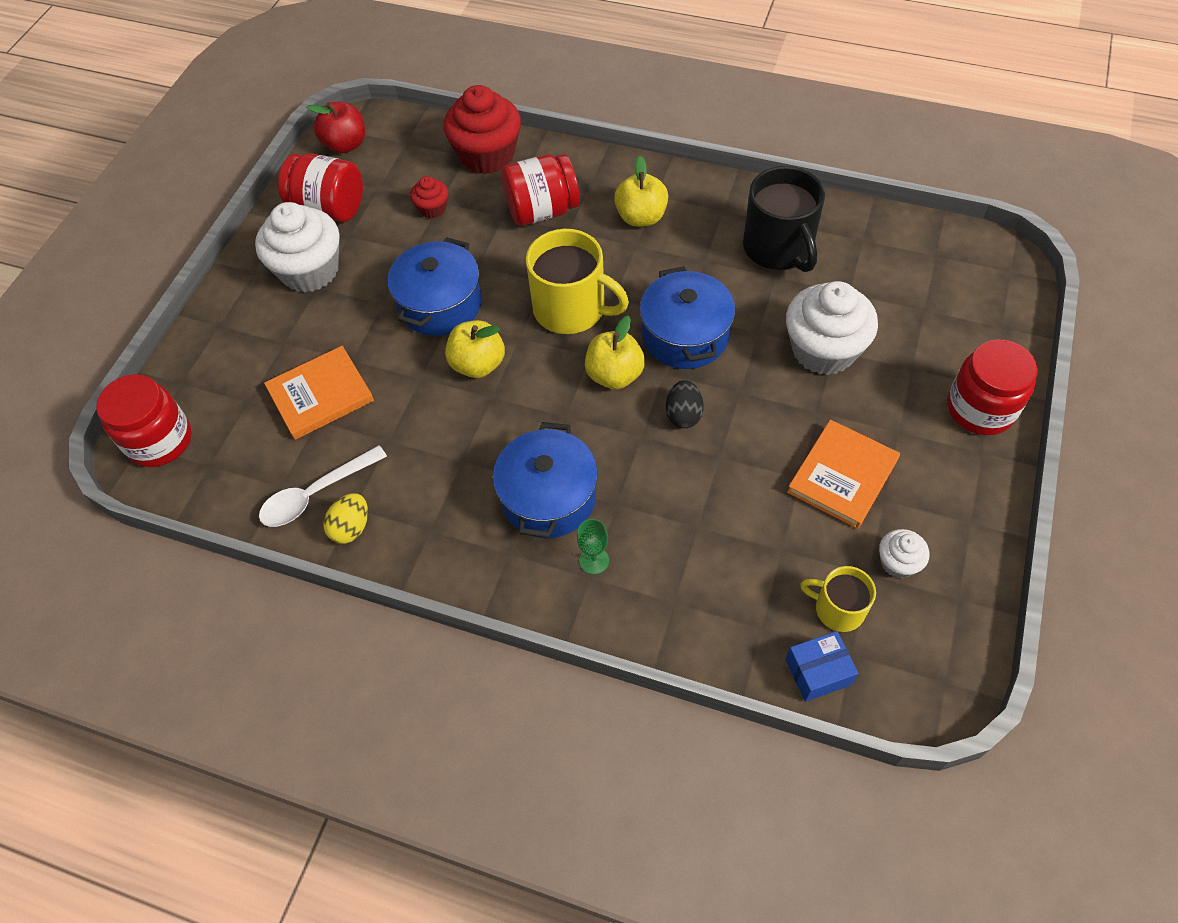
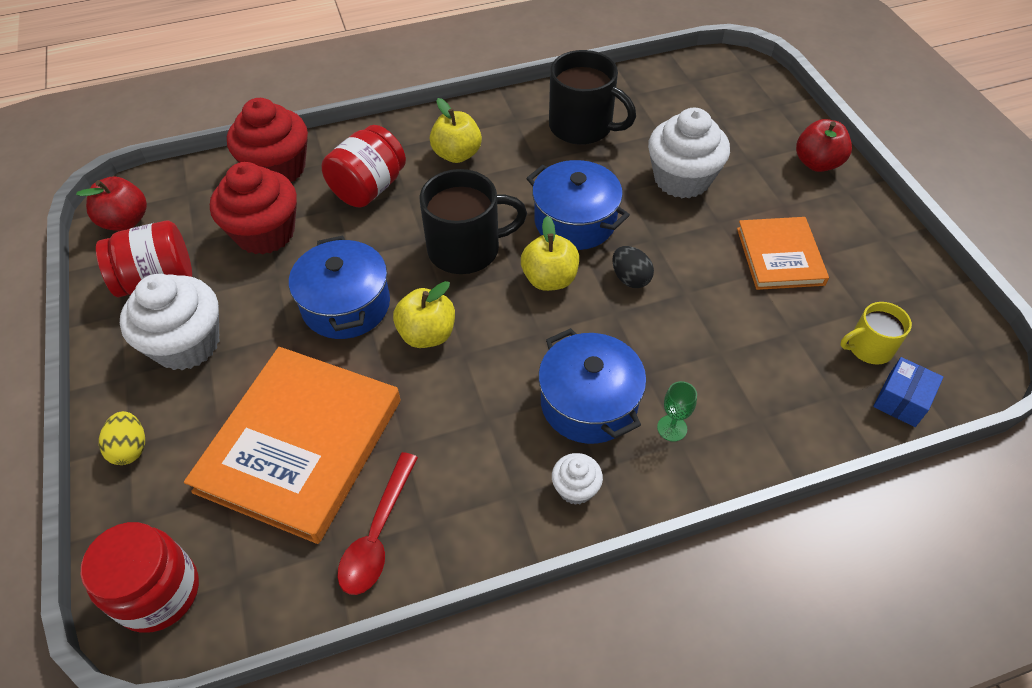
camera: 40 degrees left, 5 degrees down
white spoon [259,445,387,527] -> red spoon [337,452,418,595]
orange book [264,346,374,440] -> orange book [184,347,401,544], size x1.74
yellow egg [323,493,368,544] -> yellow egg moved to [99,411,145,465]
red cupcake [410,176,448,219] -> red cupcake [210,162,297,255], size x2.07
yellow mug [526,229,629,334] -> black mug [420,169,527,274]
white cupcake [879,529,929,578] -> white cupcake moved to [552,453,603,505]
red jar [947,339,1038,435] -> red apple [796,119,852,172]

